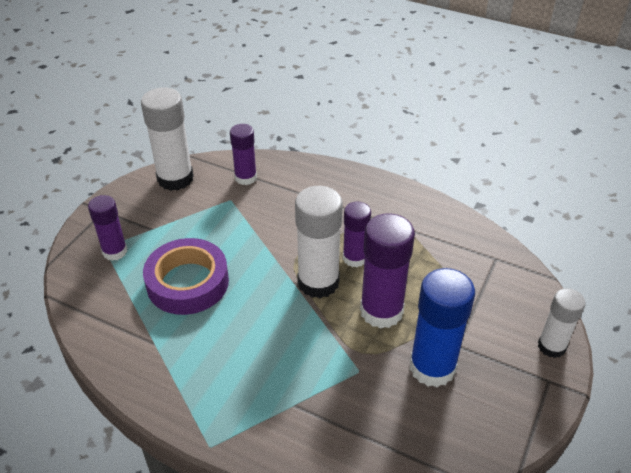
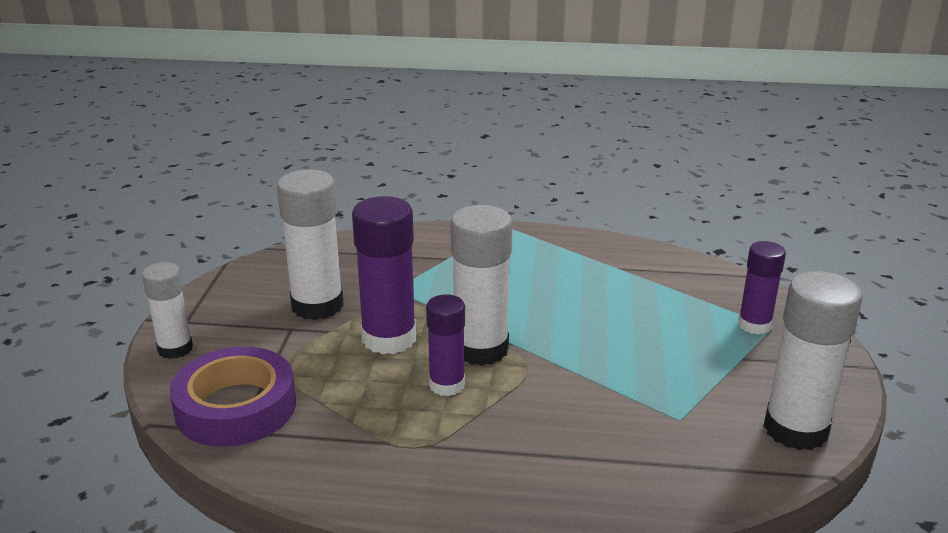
camera: 160 degrees right, 15 degrees down
purple tape [143,238,229,315] -> purple tape moved to [170,347,296,447]
purple glue stick [230,124,257,185] -> none
blue glue stick [410,268,475,387] -> white glue stick [277,170,344,320]

